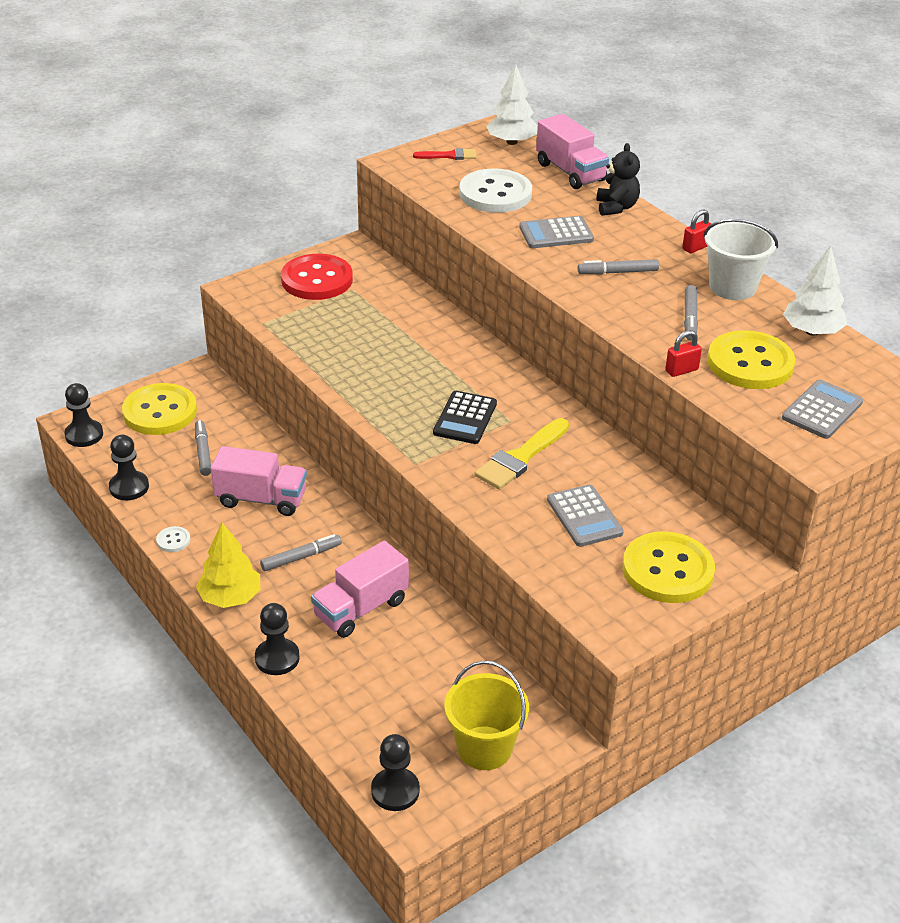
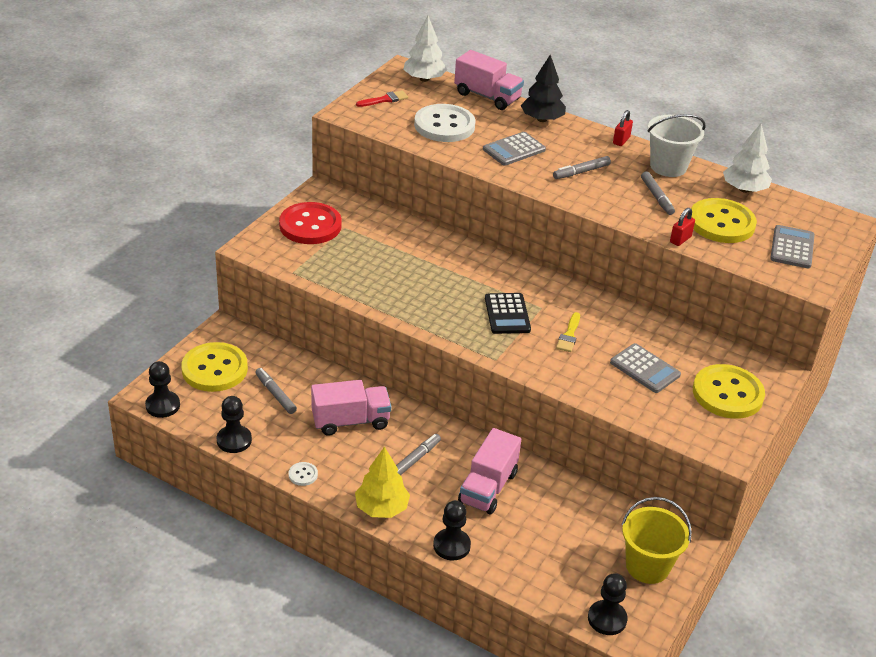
camera: 25 degrees left, 0 degrees up
yellow brush [474,418,569,490] -> yellow brush [556,312,580,352], size x0.59
black teddy bear [597,143,640,216] -> black tree [521,55,566,122]

